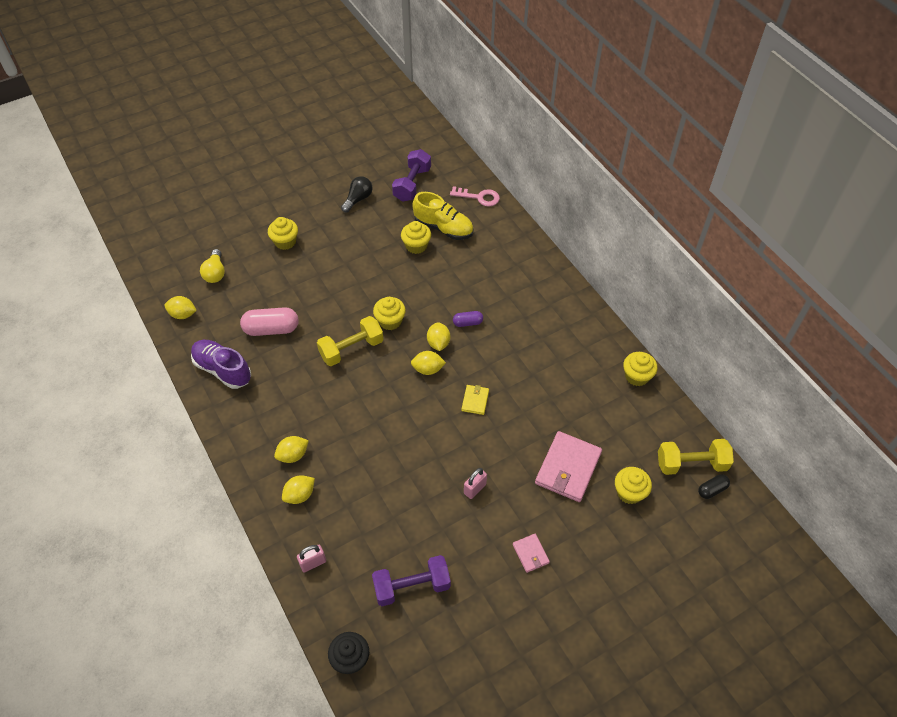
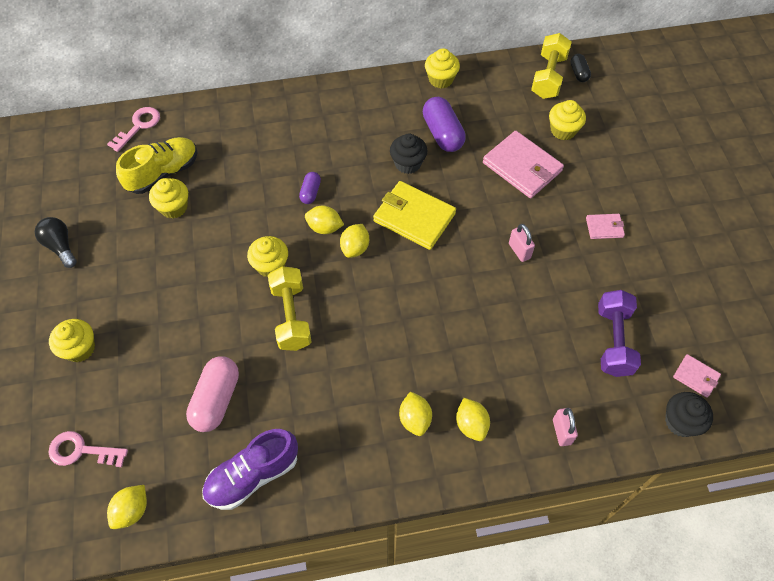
camera: 70 degrees left, 5 degrees up
yellow light bulb [200,249,225,283] -> pink key [49,431,128,467]
purple dumbbell [392,149,431,202] -> none
yellow wallet [461,385,489,415] -> yellow wallet [373,181,456,250], size x2.00
none -> black cupcake [390,134,427,174]
none -> purple capsule [423,97,466,152]
none -> pink wallet [673,354,721,398]

